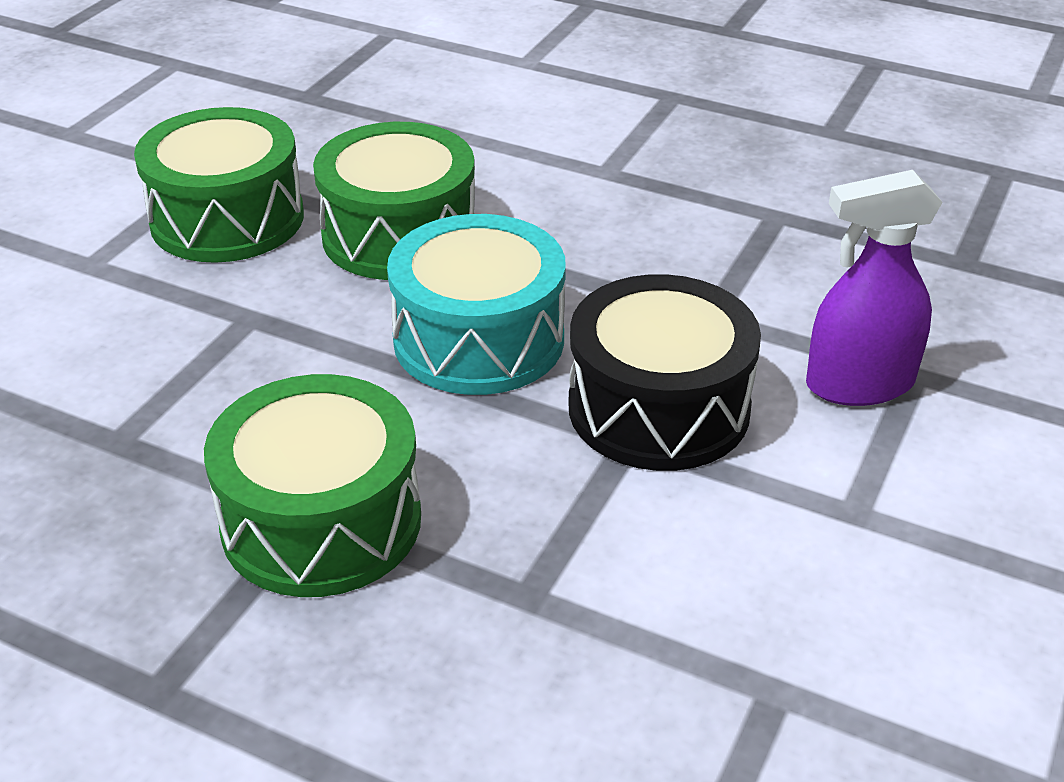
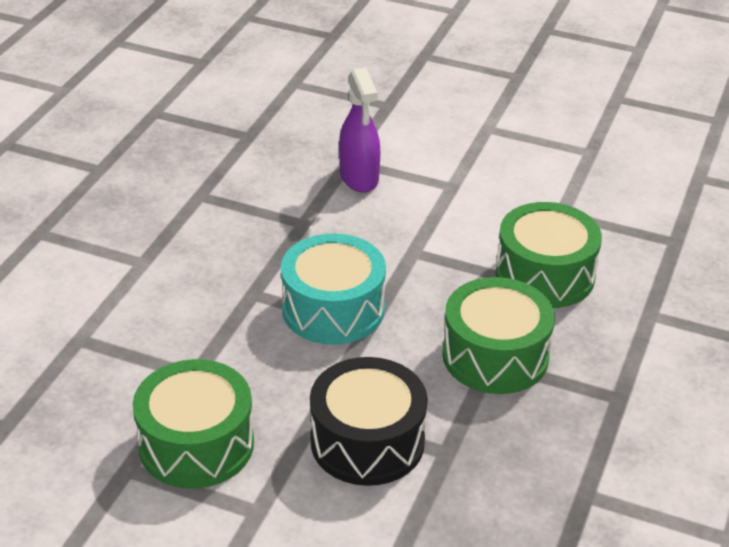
camera: 95 degrees left, 0 degrees up
green drum [313,122,475,280] -> green drum moved to [495,202,602,308]
black drum [568,274,761,471] -> black drum moved to [310,357,427,486]

